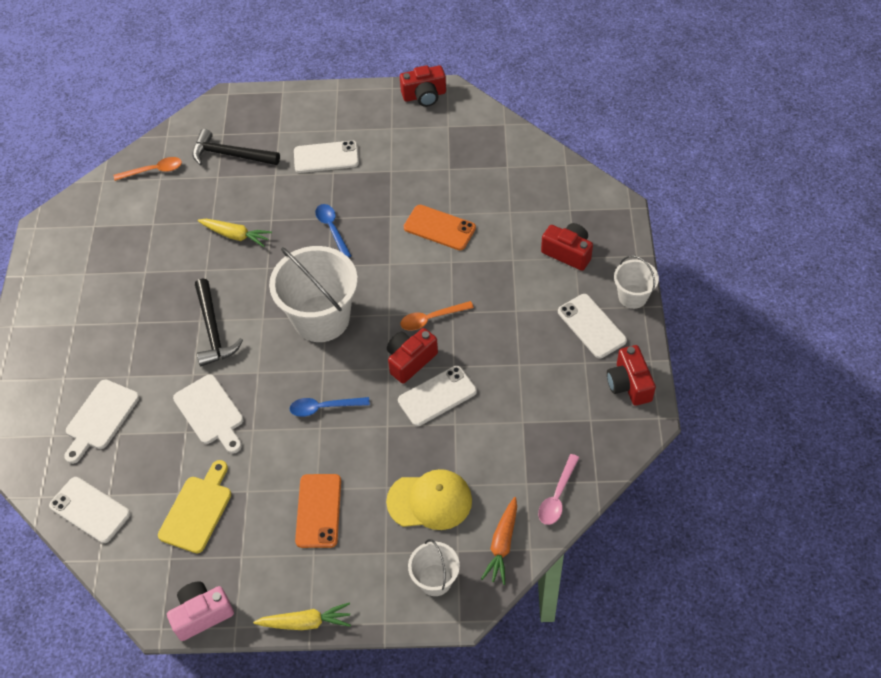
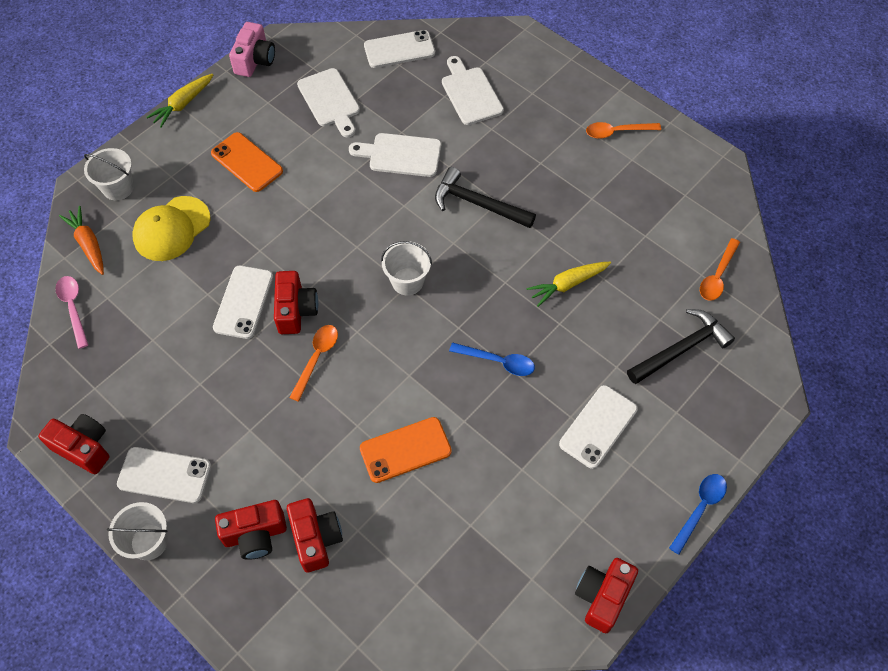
camera: 130 degrees right, 5 degrees up
yellow cutting board [158,460,231,553] -> white cutting board [297,68,360,137]
white bucket [269,246,358,342] -> white bucket [381,241,432,295], size x0.52
blue spoon [290,397,370,417] -> blue spoon moved to [669,474,727,555]
none -> red camera [287,498,343,572]
none -> orange spoon [586,122,661,139]

